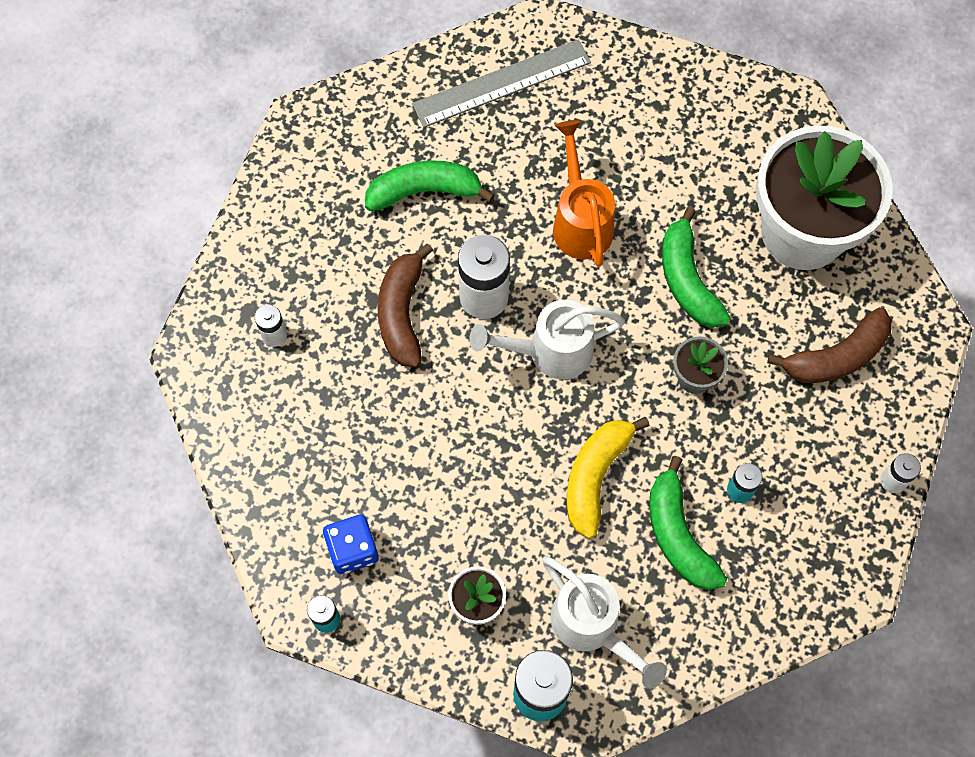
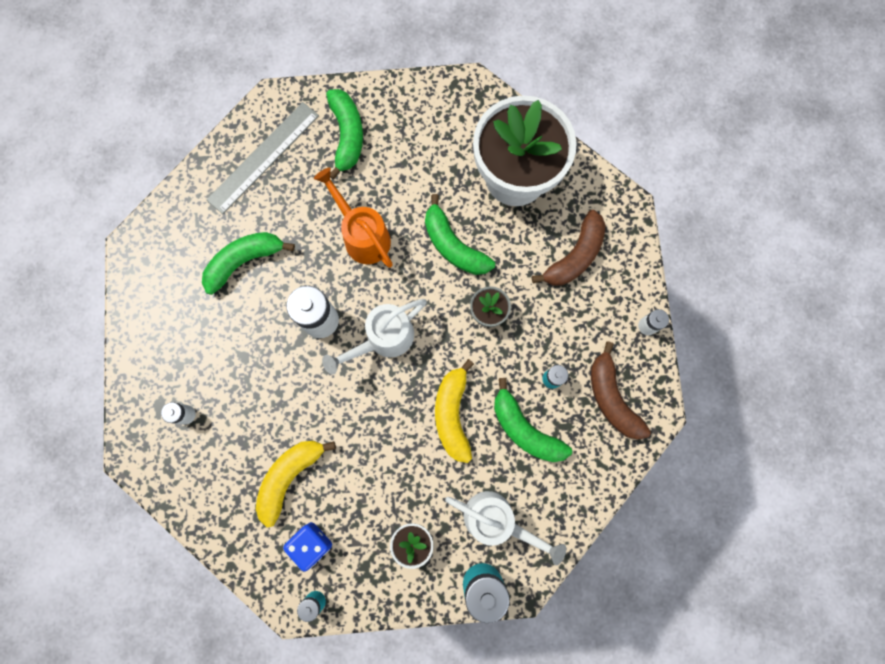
camera: 25 degrees left, 10 degrees up
brown banana [377,244,433,367] -> brown banana moved to [591,341,651,440]
none -> yellow banana [256,441,336,528]
none -> green banana [326,89,363,180]

